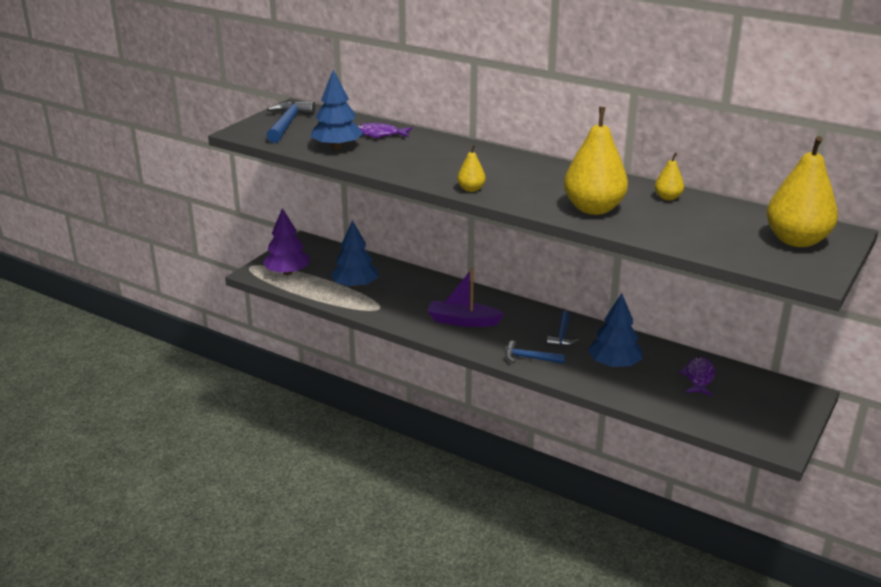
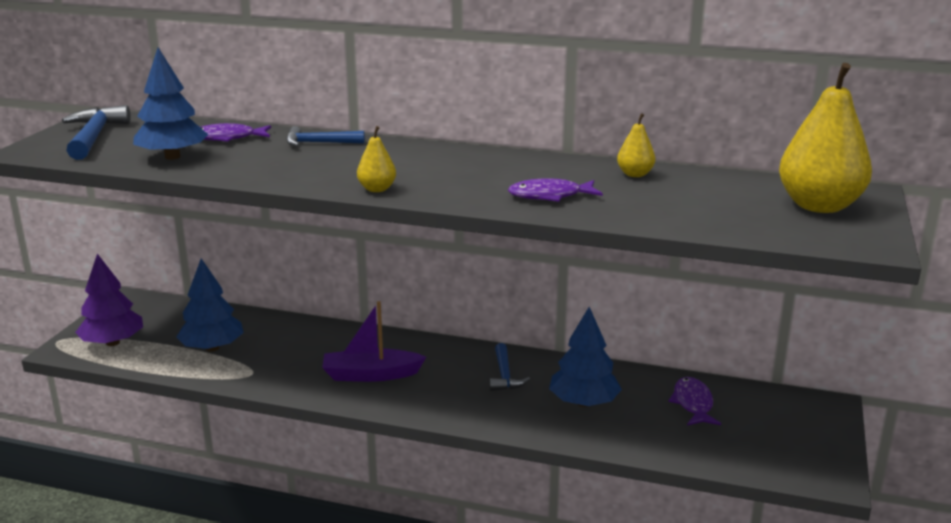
camera: 15 degrees left, 5 degrees down
blue hammer [505,341,565,364] -> blue hammer moved to [286,126,365,146]
yellow pear [564,107,628,215] -> purple fish [508,178,603,202]

